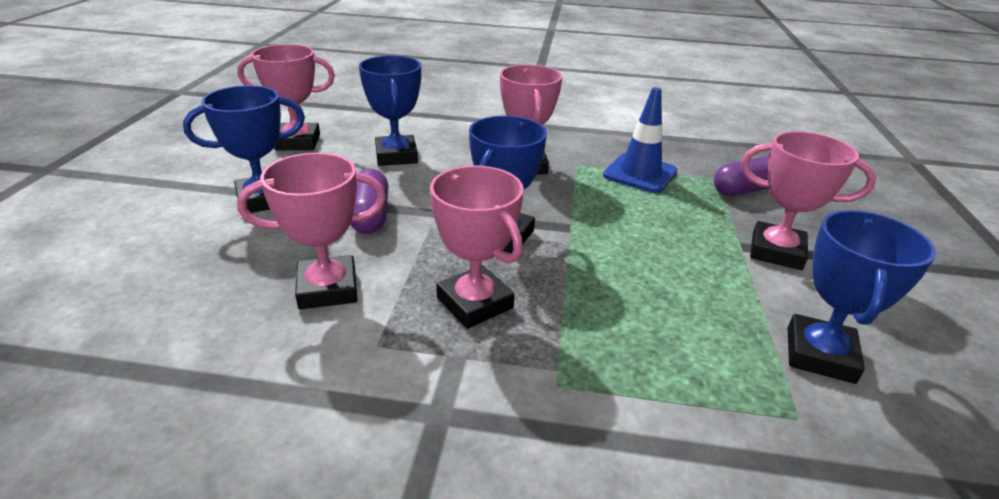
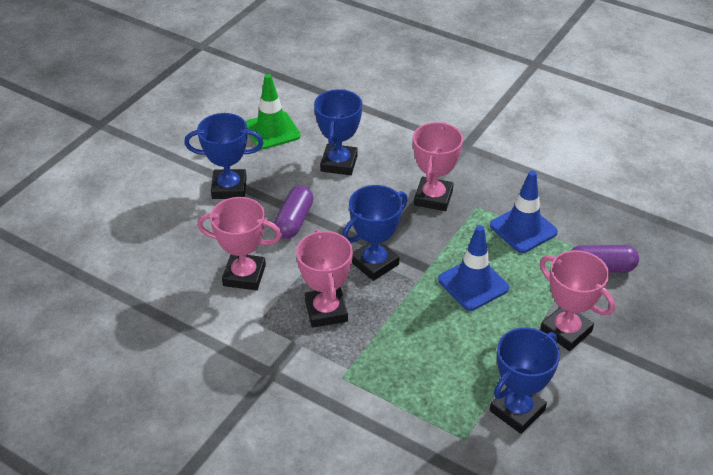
camera: 25 degrees right, 10 degrees up
pink trophy [237,44,335,150] -> green traffic cone [246,74,301,150]
none -> blue traffic cone [438,225,509,311]

